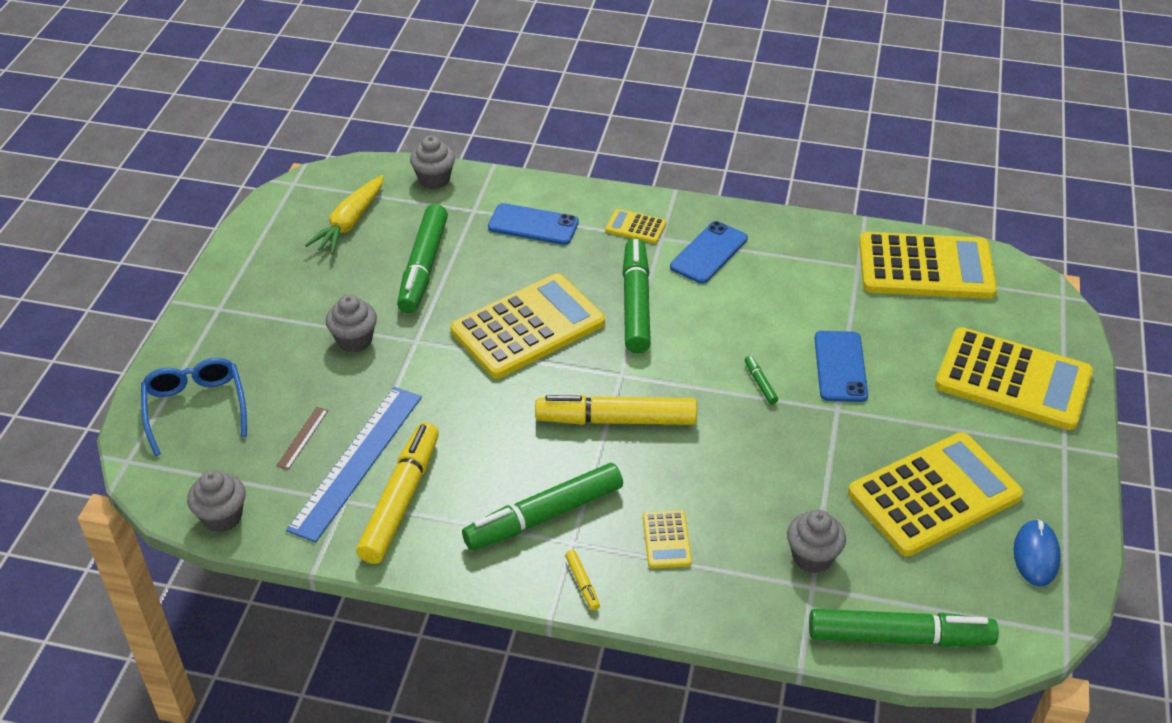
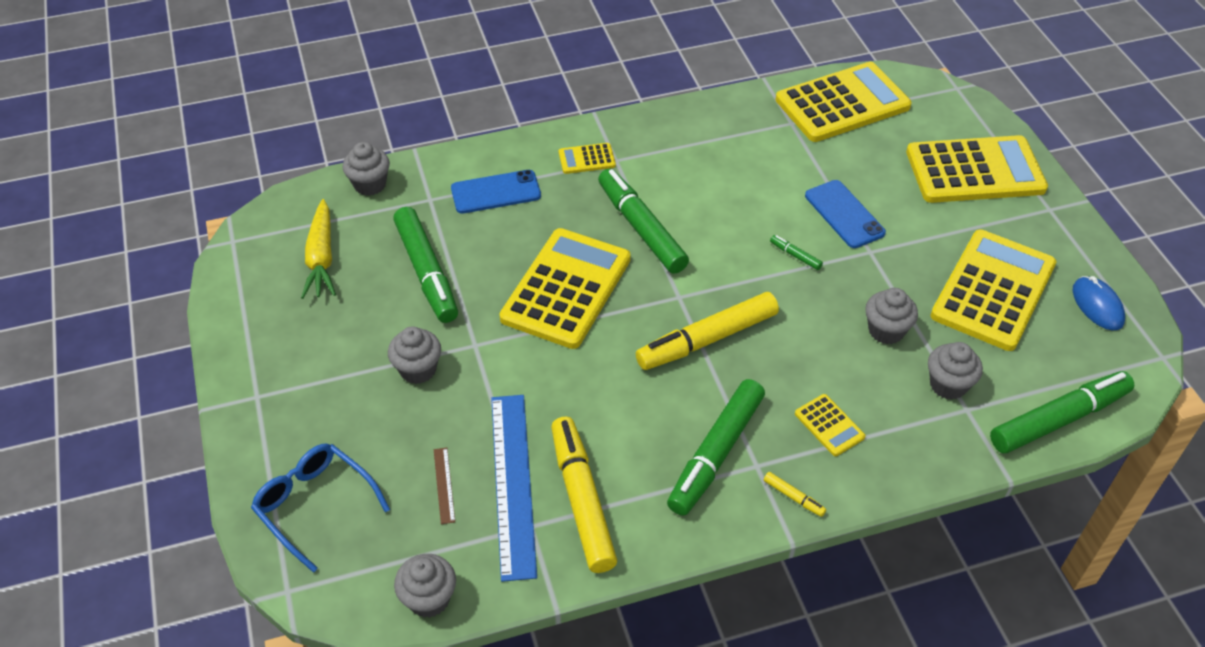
camera: 30 degrees left, 5 degrees up
blue phone [670,221,748,284] -> none
none -> grey cupcake [865,288,918,344]

